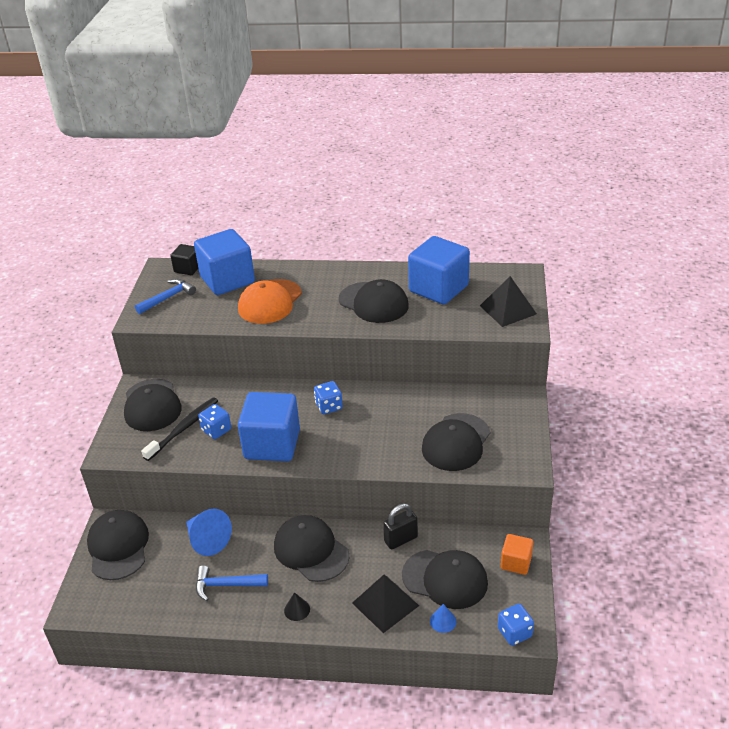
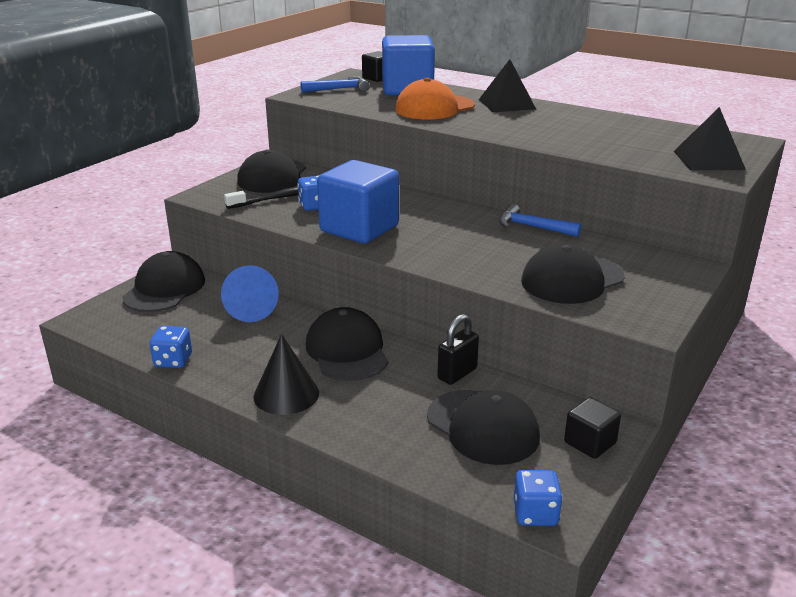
camera: 25 degrees right, 10 degrees down
blue hammer [196,565,268,601] -> blue hammer moved to [499,204,581,237]
black cone [284,592,310,621] -> black cone [253,334,319,415], size x1.93
blue dice [314,381,343,414] -> blue dice moved to [150,326,192,368]
black cap [339,279,409,323] -> none
black pyramid [352,575,419,633] -> black pyramid moved to [479,59,536,112]
black padlock [383,504,418,549] -> black padlock turned 45 degrees counterclockwise [437,314,479,385]
blue cube [408,236,470,304] -> none
blue cone [430,604,457,633] -> none
orange cube [501,534,533,575] -> black cube [564,397,621,459]

